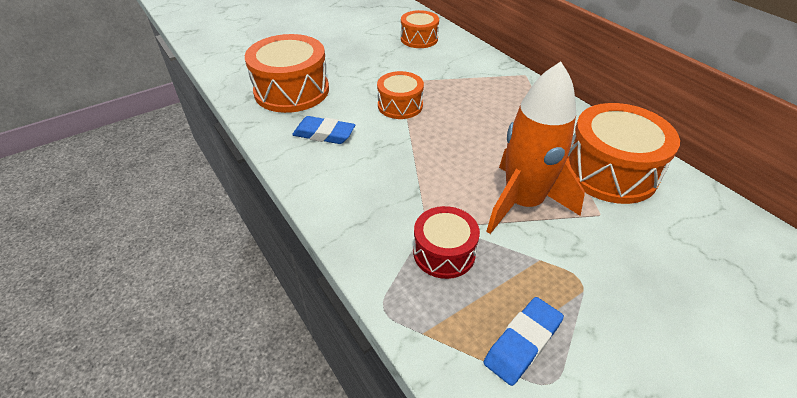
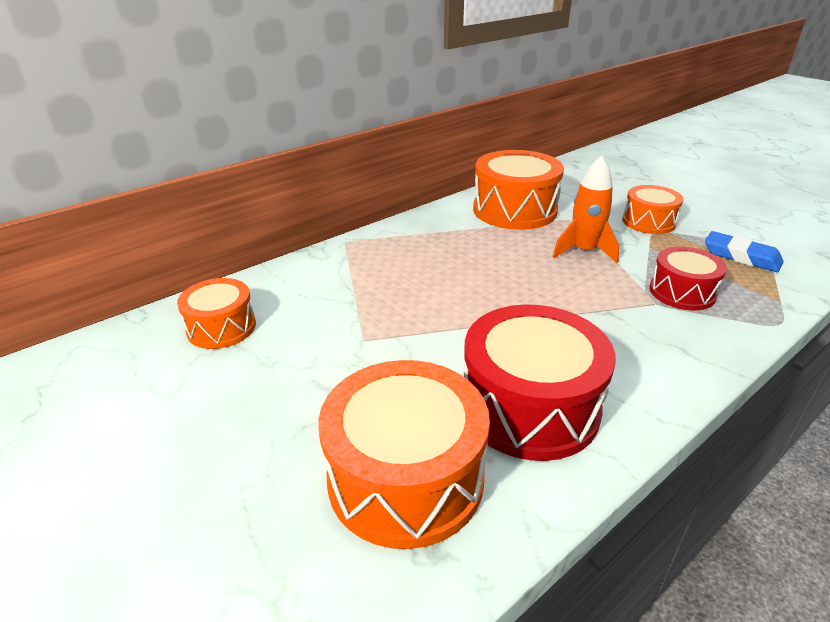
camera: 95 degrees left, 10 degrees down
blue eraser [292,116,355,144] -> red drum [464,304,616,461]
orange drum [377,71,424,119] -> orange drum moved to [622,185,684,234]
orange rocket [486,62,585,234] -> orange rocket [553,156,620,263], size x0.64

